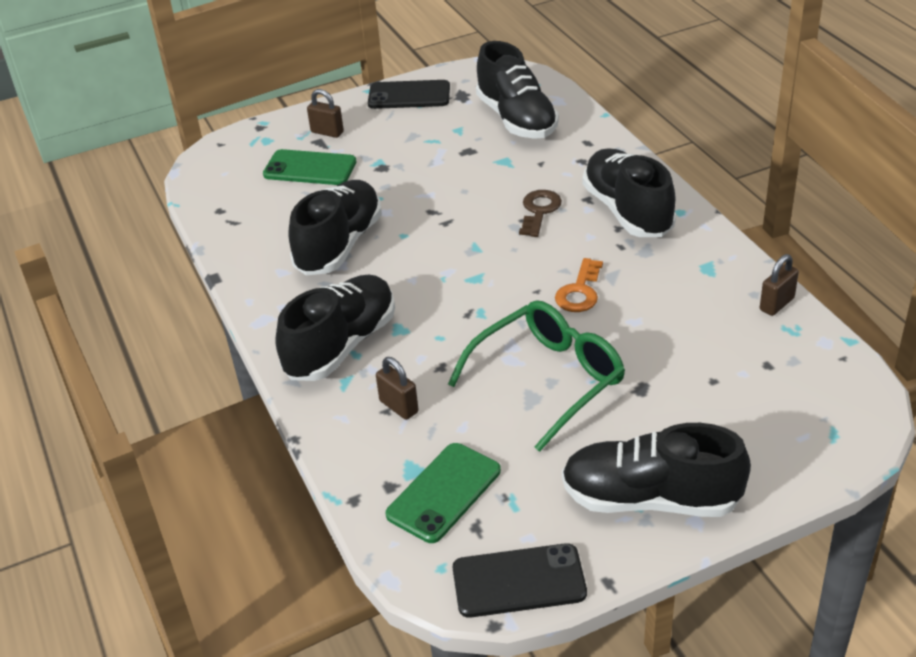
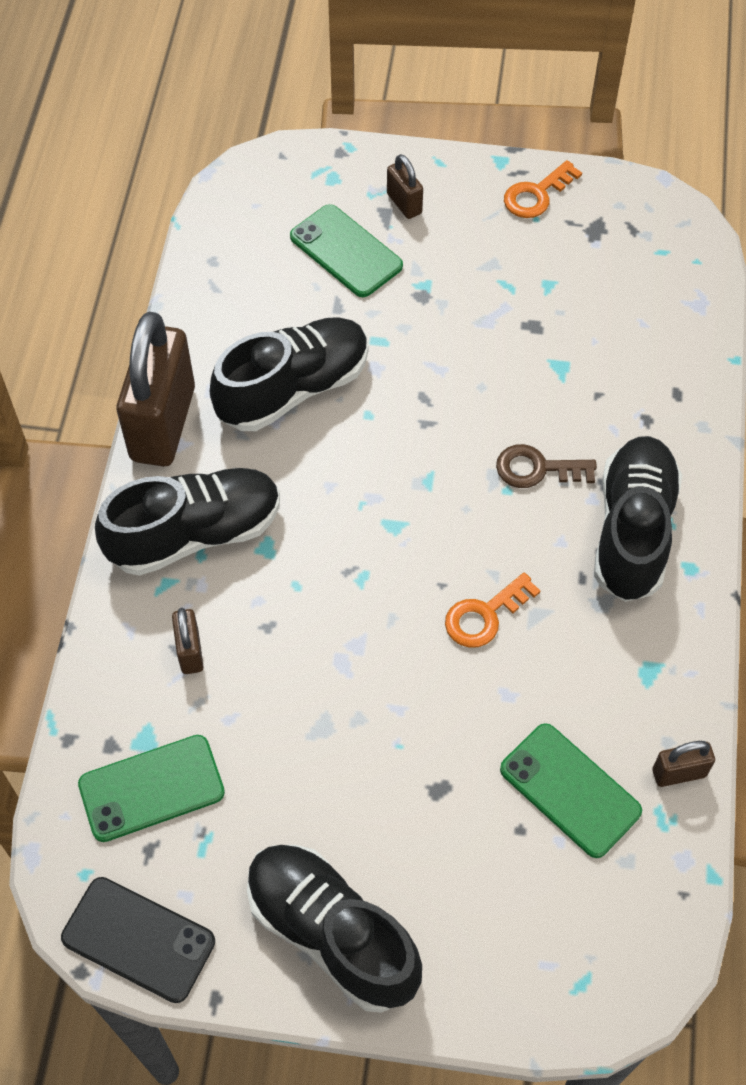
camera: 30 degrees right, 20 degrees up
black phone [368,80,450,109] -> orange key [504,160,582,218]
green glasses [448,300,625,452] -> none
black shoe [476,41,559,139] -> none
brown key [519,190,562,237] -> brown key turned 135 degrees counterclockwise [496,444,597,488]
none -> brown padlock [117,312,195,467]
none -> green phone [500,723,642,858]

